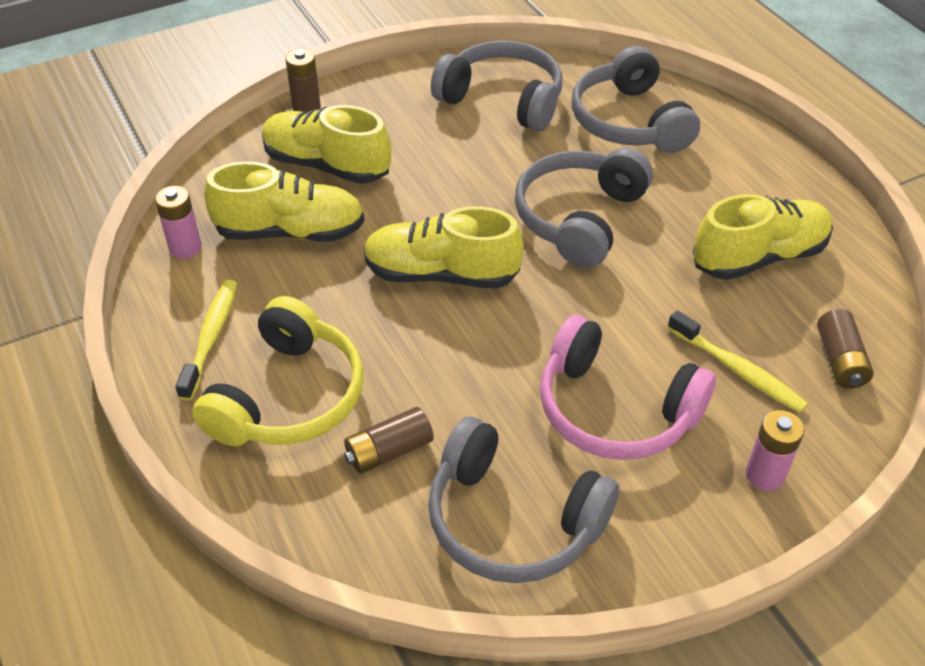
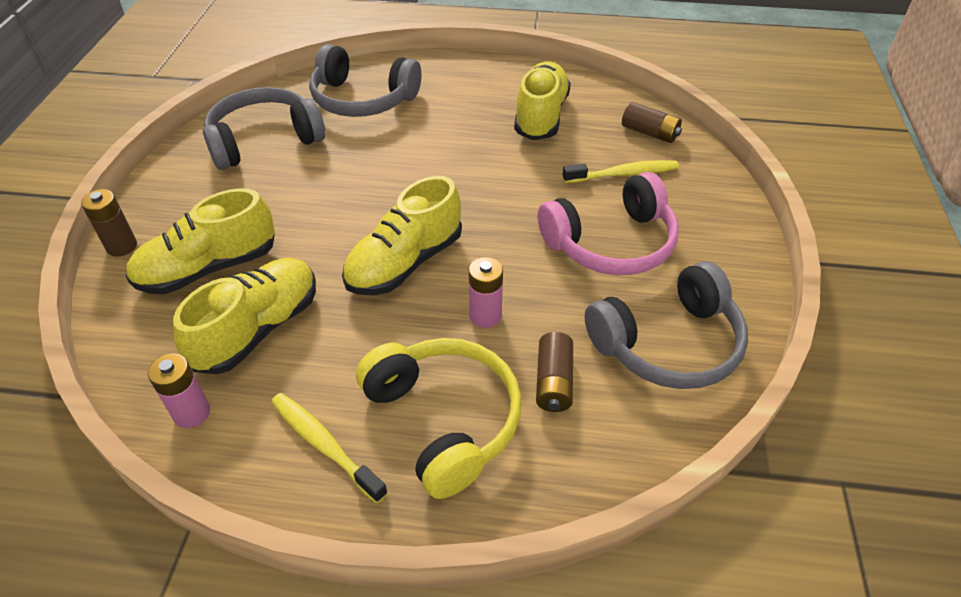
camera: 55 degrees left, 0 degrees up
grey headphones [515,148,653,268] -> none
pink battery [746,410,804,491] -> pink battery moved to [469,257,503,328]

